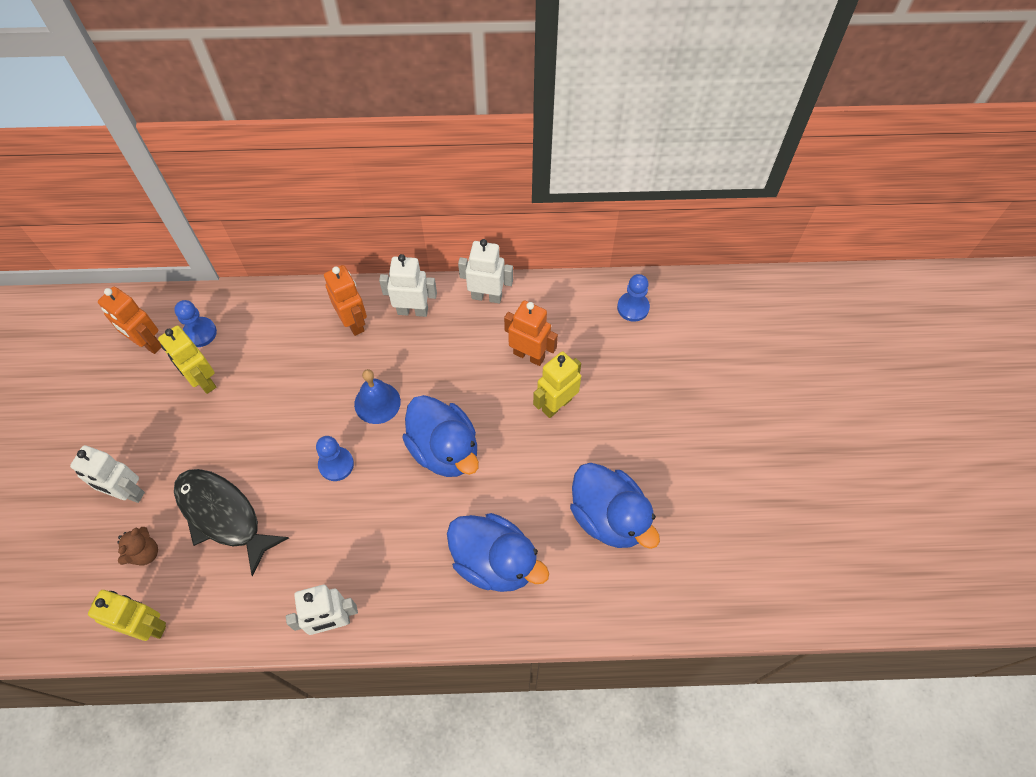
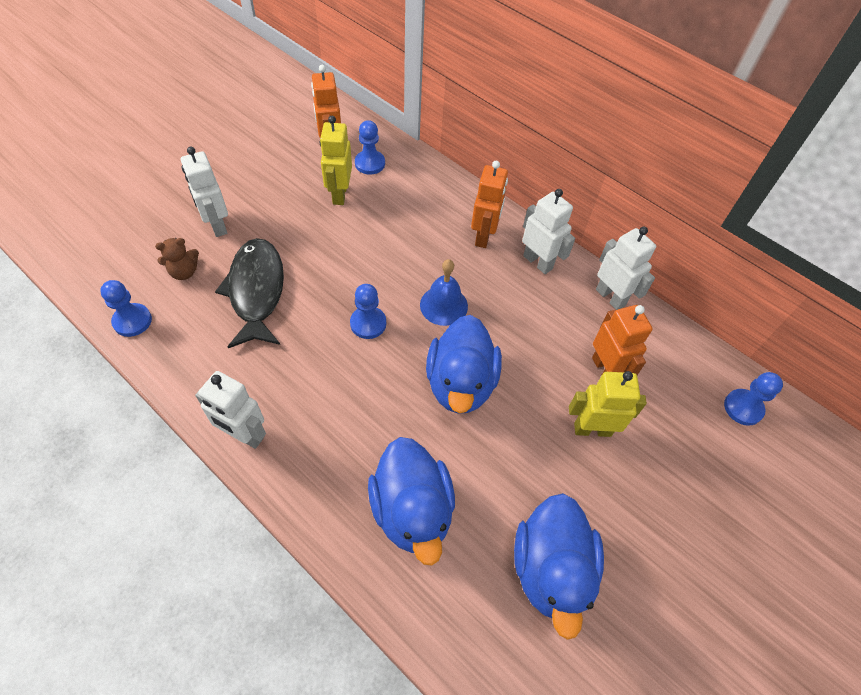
camera: 40 degrees right, 5 degrees down
yellow robot [88,590,166,641] -> blue pawn [100,280,152,337]

